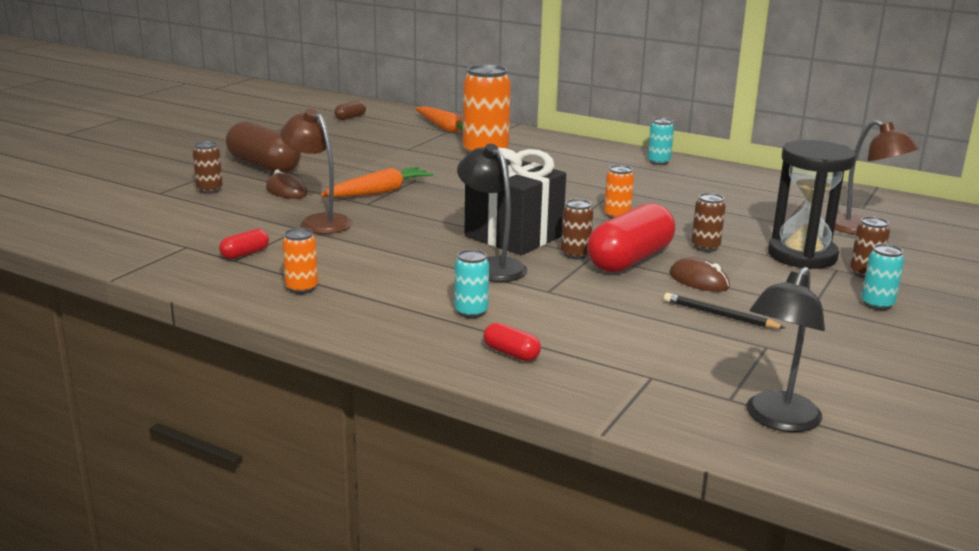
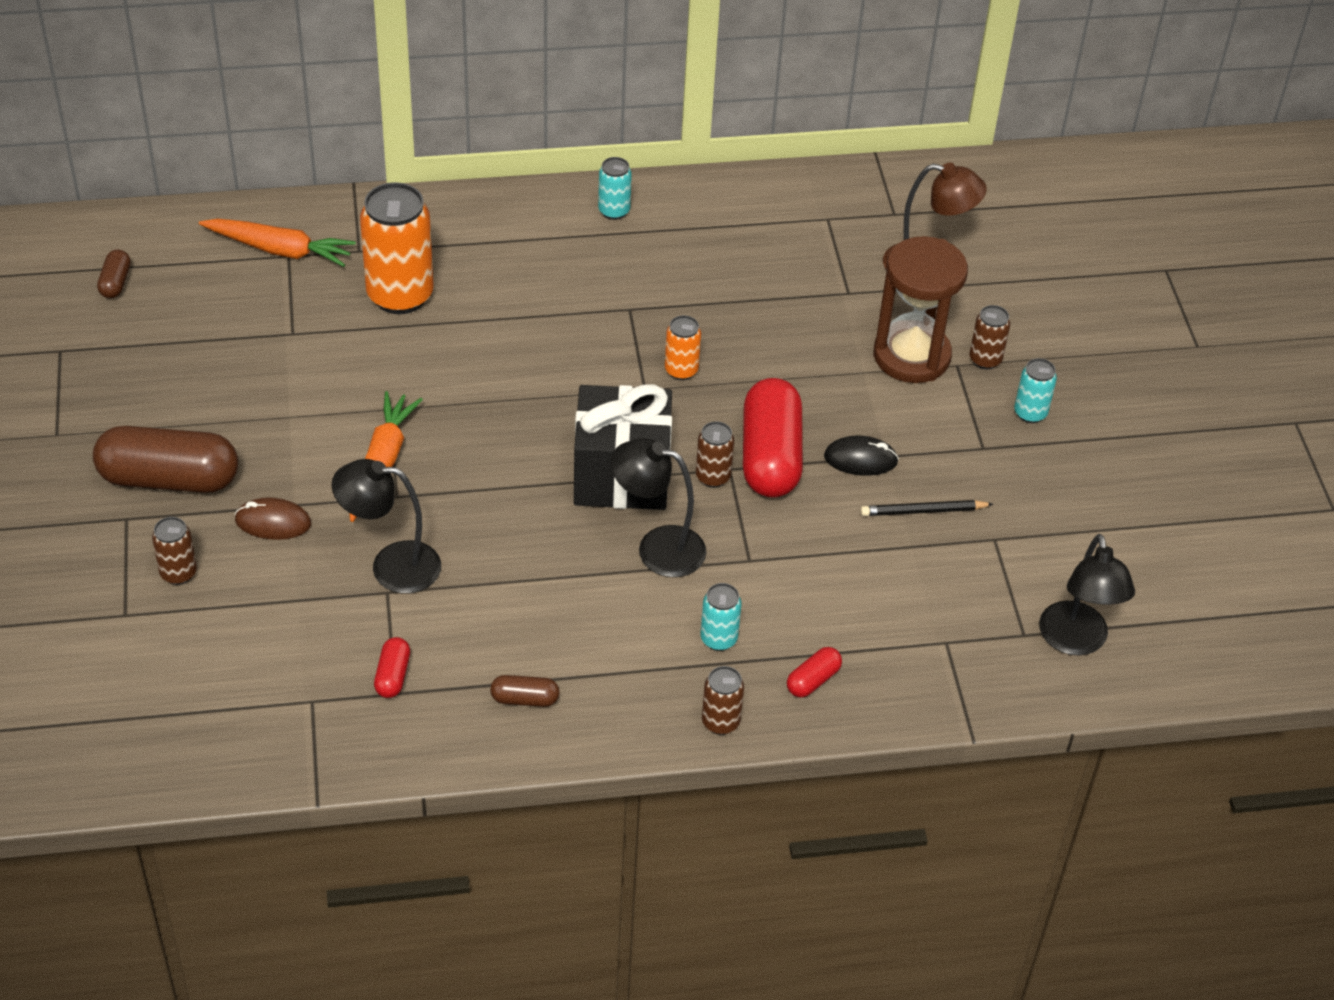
camera: 40 degrees left, 25 degrees up
brown lamp [280,109,353,234] -> black lamp [332,459,441,594]
orange can [282,228,318,294] -> brown capsule [490,675,559,707]
red capsule [483,323,541,361] -> red capsule turned 45 degrees counterclockwise [787,647,842,697]
brown mouse [670,257,730,292] -> black mouse [824,436,899,476]
brown can [692,193,726,252] -> brown can moved to [702,666,744,735]
black hourglass [768,140,856,269] -> brown hourglass [873,236,968,383]

